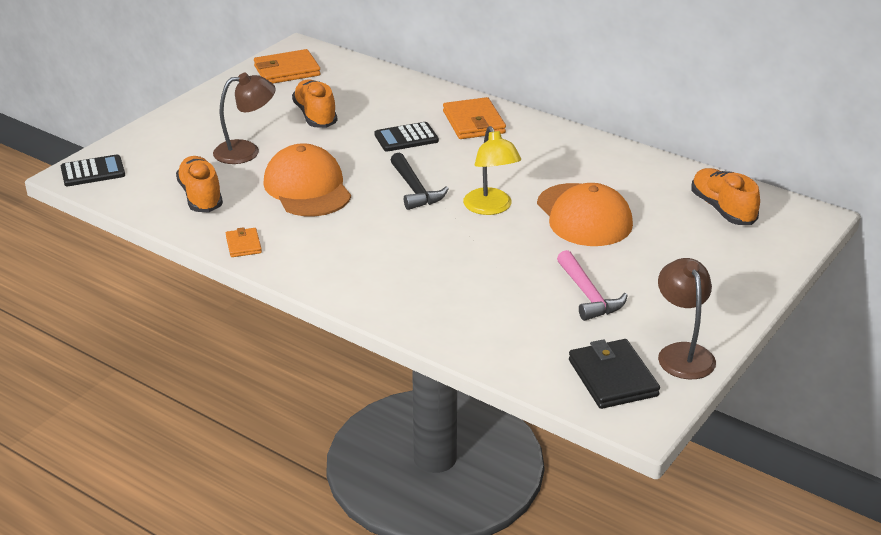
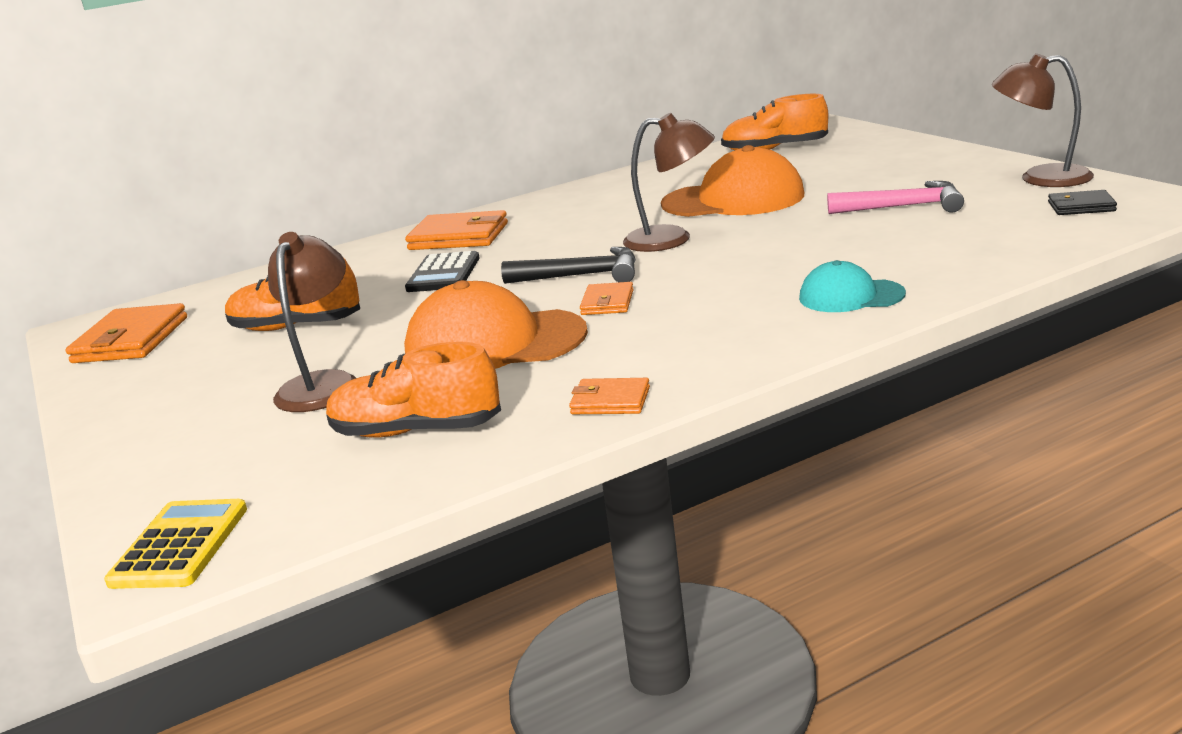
camera: 60 degrees left, 10 degrees down
black calculator [61,154,125,186] -> yellow calculator [104,499,247,589]
yellow lamp [463,126,521,215] -> brown lamp [623,113,715,252]
black wallet [569,339,660,409] -> black wallet [1048,190,1117,215], size x0.55
none -> orange wallet [580,282,634,315]
none -> turquoise cap [799,260,906,312]

